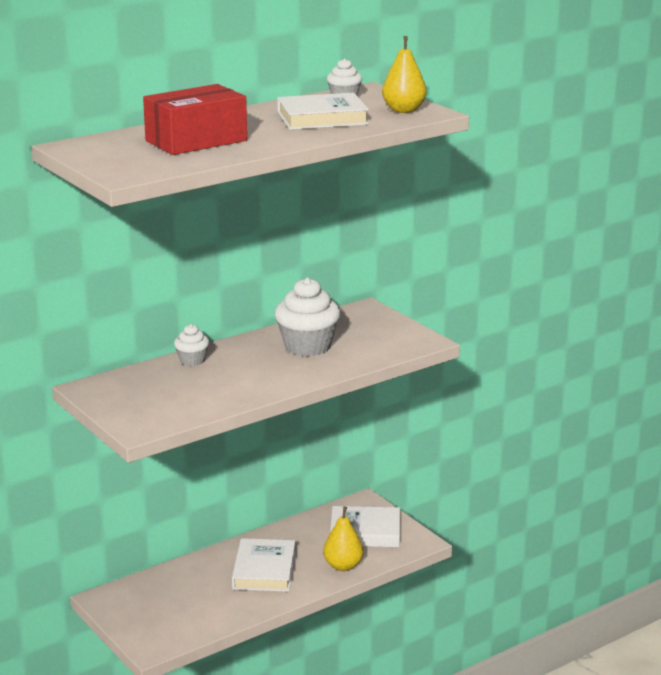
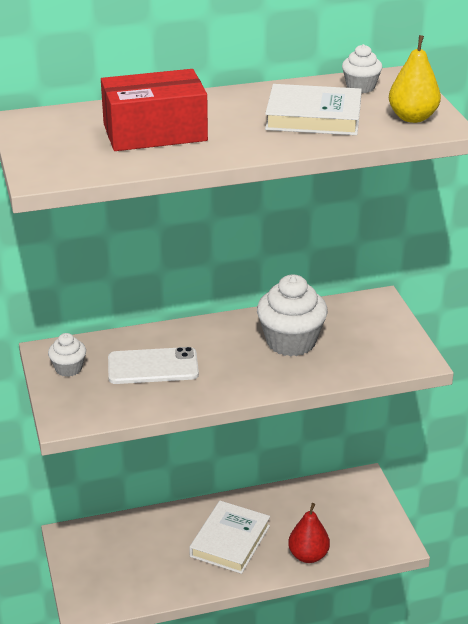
camera: 20 degrees right, 10 degrees up
white cupcake [174,324,209,366] -> white cupcake moved to [48,333,86,377]
yellow pear [323,507,364,571] -> red pear [288,503,330,563]
white book [330,506,400,547] -> none
none -> white phone [108,347,199,384]

